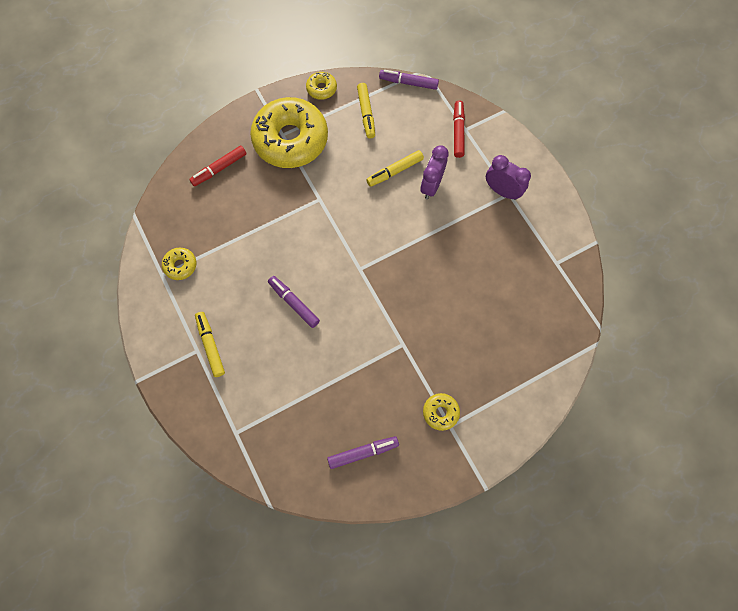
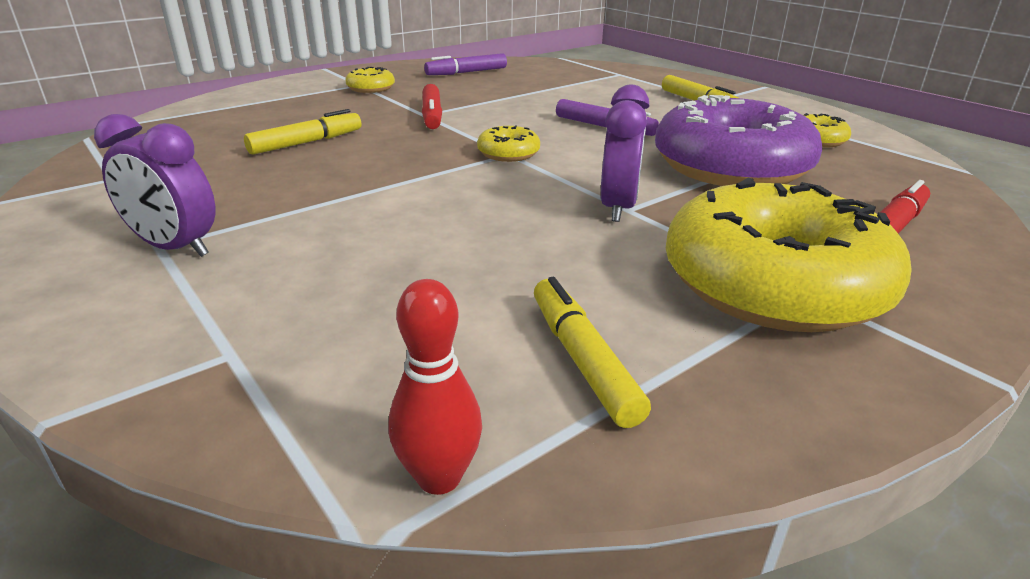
camera: 170 degrees right, 40 degrees down
yellow donut [306,72,337,100] -> yellow donut moved to [477,125,540,162]
yellow marker [366,150,424,187] -> yellow marker moved to [244,109,361,155]
purple marker [379,70,439,90] -> red bowling pin [389,279,482,495]
purple clock [420,145,449,199] -> purple clock moved to [601,85,649,222]
red marker [453,100,465,158] -> red marker moved to [422,84,442,129]
none -> purple donut [655,95,822,186]

